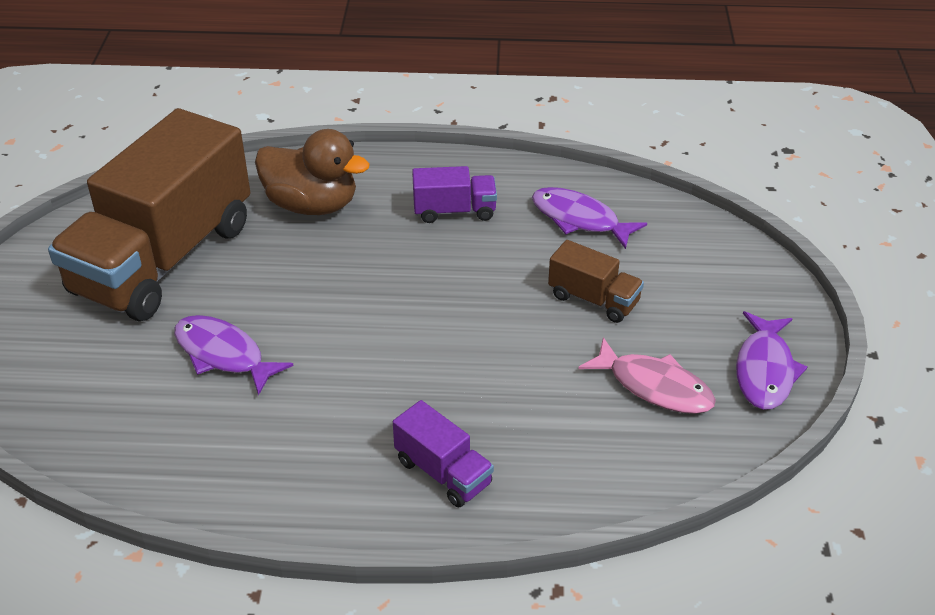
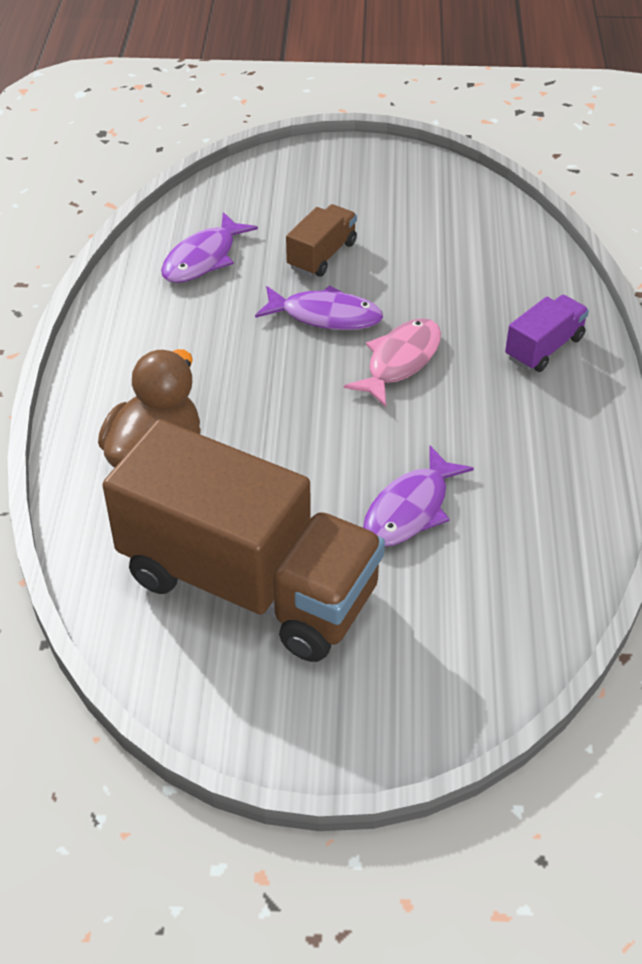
camera: 90 degrees left, 5 degrees up
purple truck [412,166,497,223] -> none
pink fish [578,337,716,414] -> pink fish moved to [344,318,441,407]
purple fish [736,311,807,410] -> purple fish moved to [255,285,383,330]

